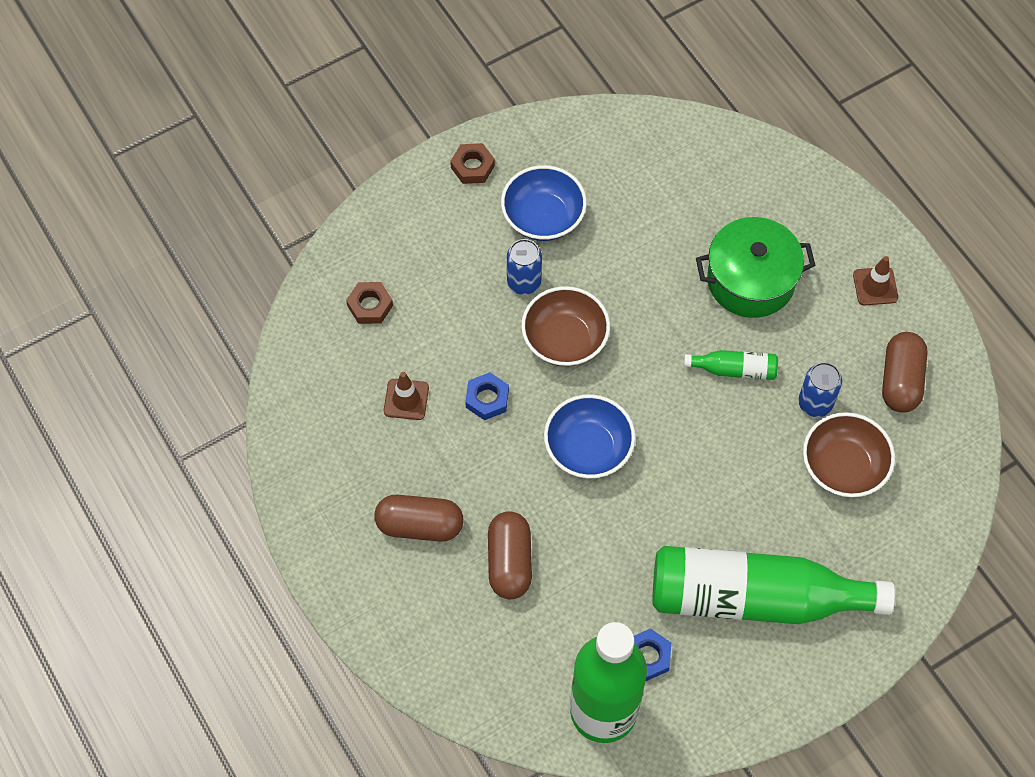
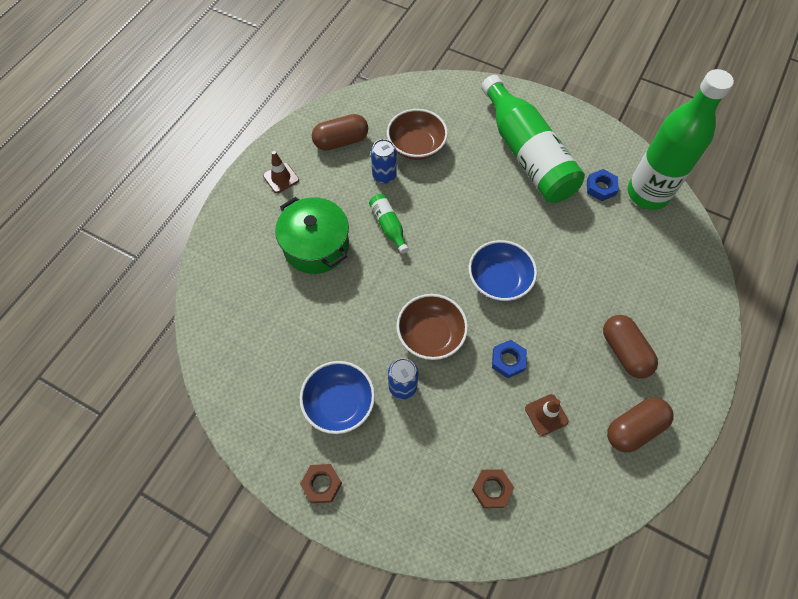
camera: 120 degrees left, 0 degrees up
brown capsule [488,511,532,599] -> brown capsule moved to [607,397,674,453]

